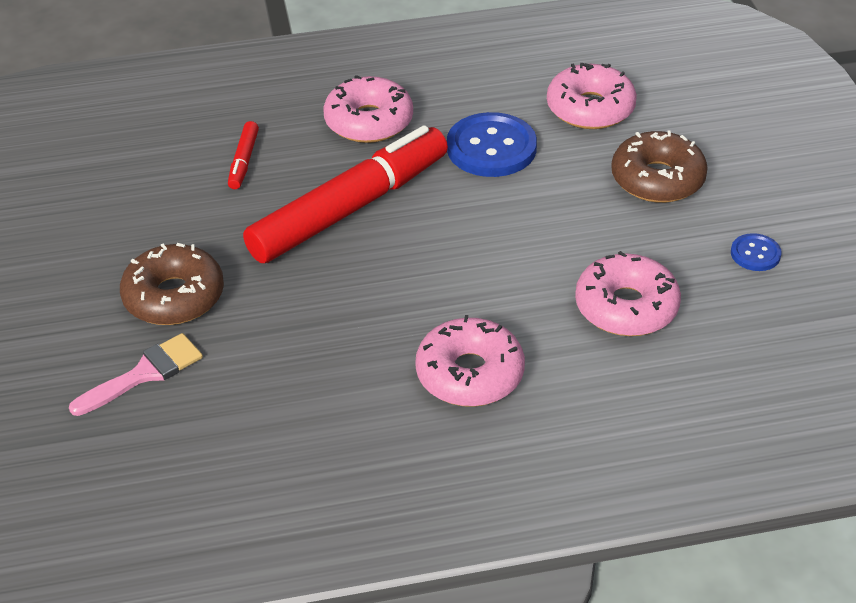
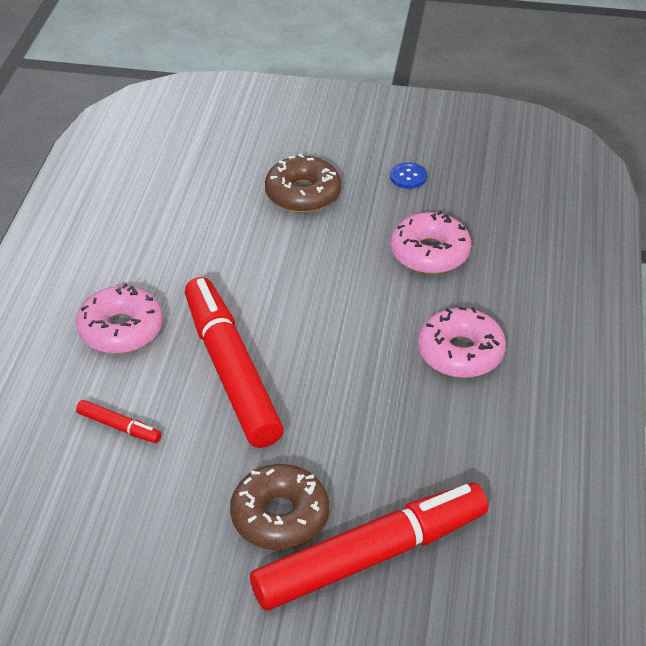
camera: 70 degrees left, 0 degrees up
pink brush [69,333,203,416] -> red marker [250,483,488,610]
blue button [447,112,537,177] -> none
pink donut [547,63,637,129] -> none

